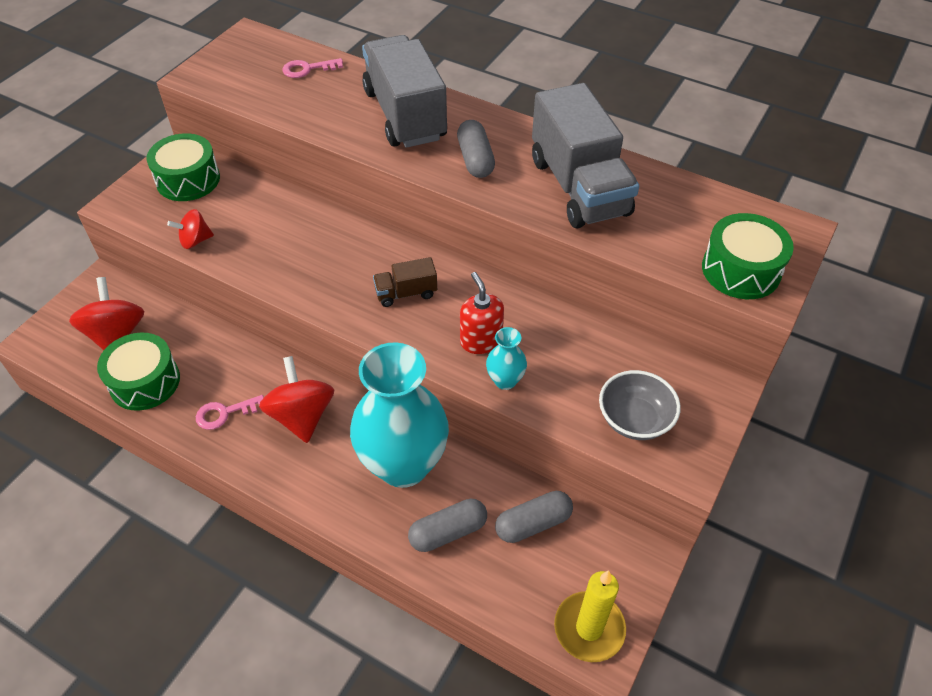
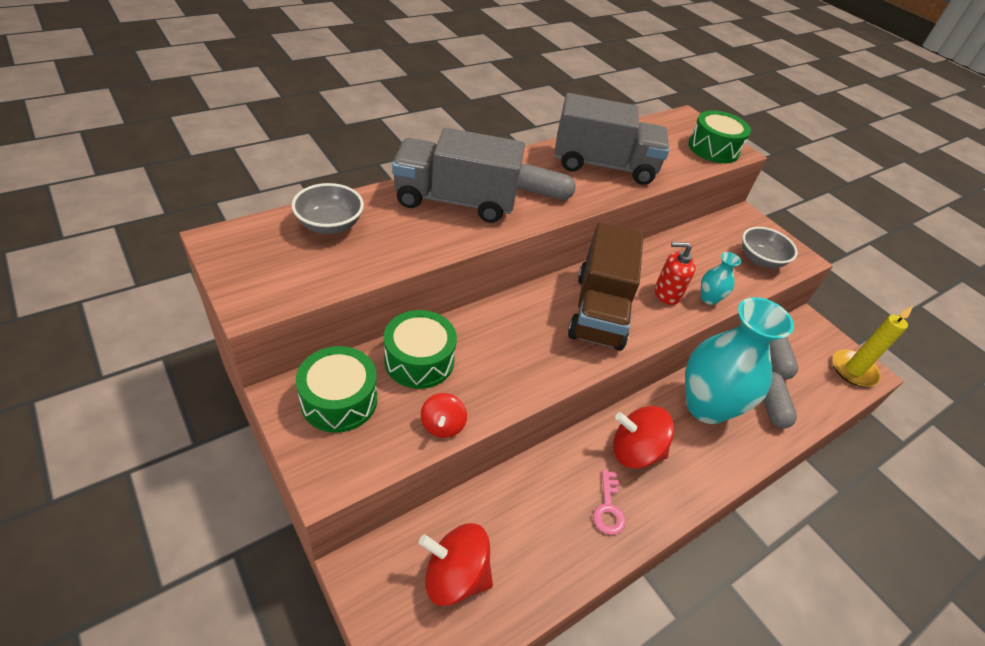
camera: 70 degrees left, 5 degrees down
green drum [97,333,180,411] -> green drum moved to [384,310,457,389]
pink key [283,58,343,78] -> grey bowl [292,183,364,234]
brown truck [373,257,437,307] -> brown truck [568,223,644,351], size x2.21

